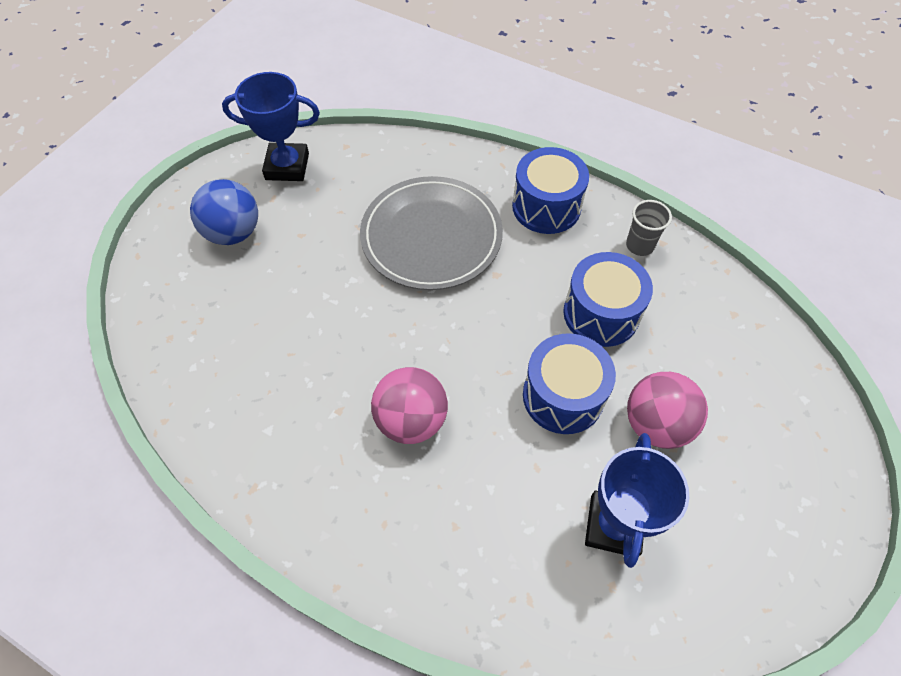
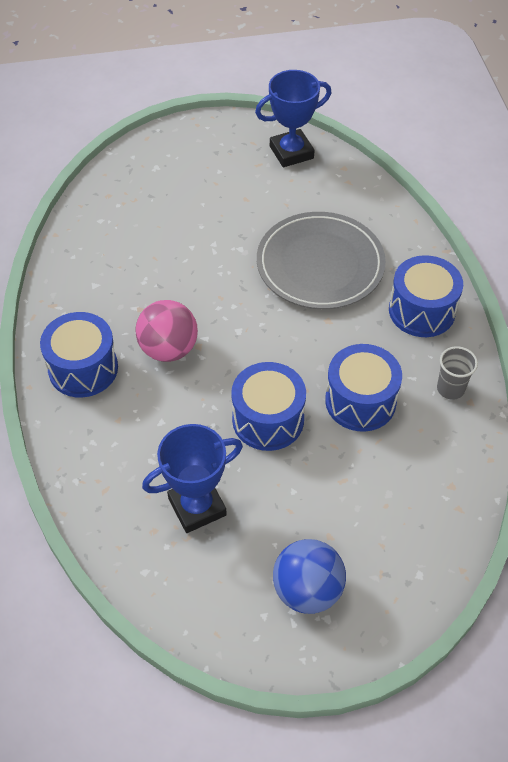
camera: 50 degrees right, 5 degrees down
blue ball [190,179,258,245] -> blue ball moved to [273,539,346,614]
blue trophy [222,72,320,181] -> blue trophy turned 75 degrees counterclockwise [255,70,331,167]
pink ball [627,372,708,449] -> none
none -> blue drum [40,312,118,398]

